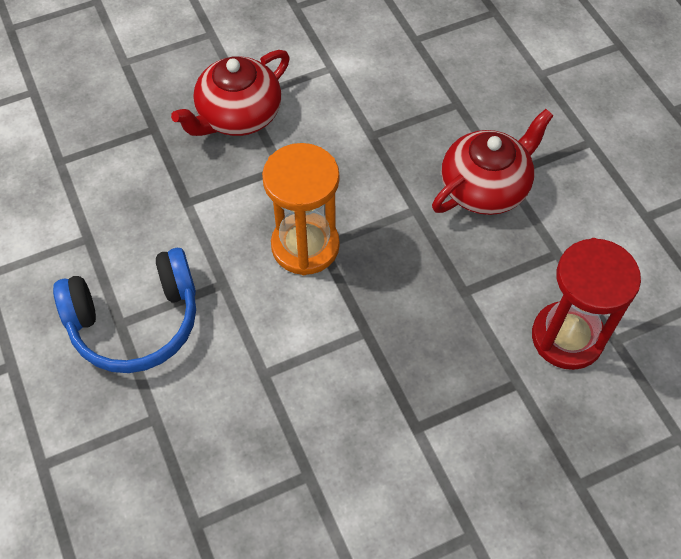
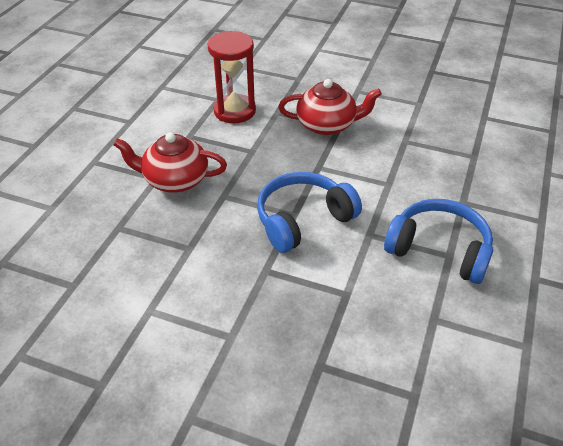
camera: 135 degrees left, 15 degrees down
red teapot [171,50,290,136] -> red teapot moved to [278,79,382,135]
orange hourglass [262,143,340,275] -> blue headphones [257,172,362,253]

